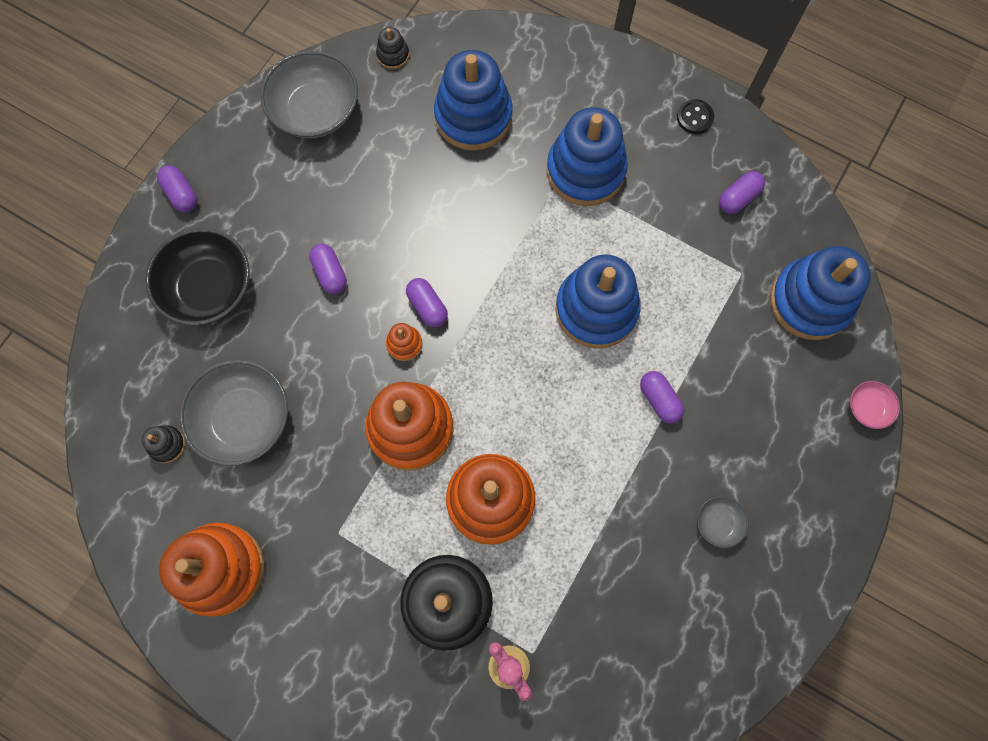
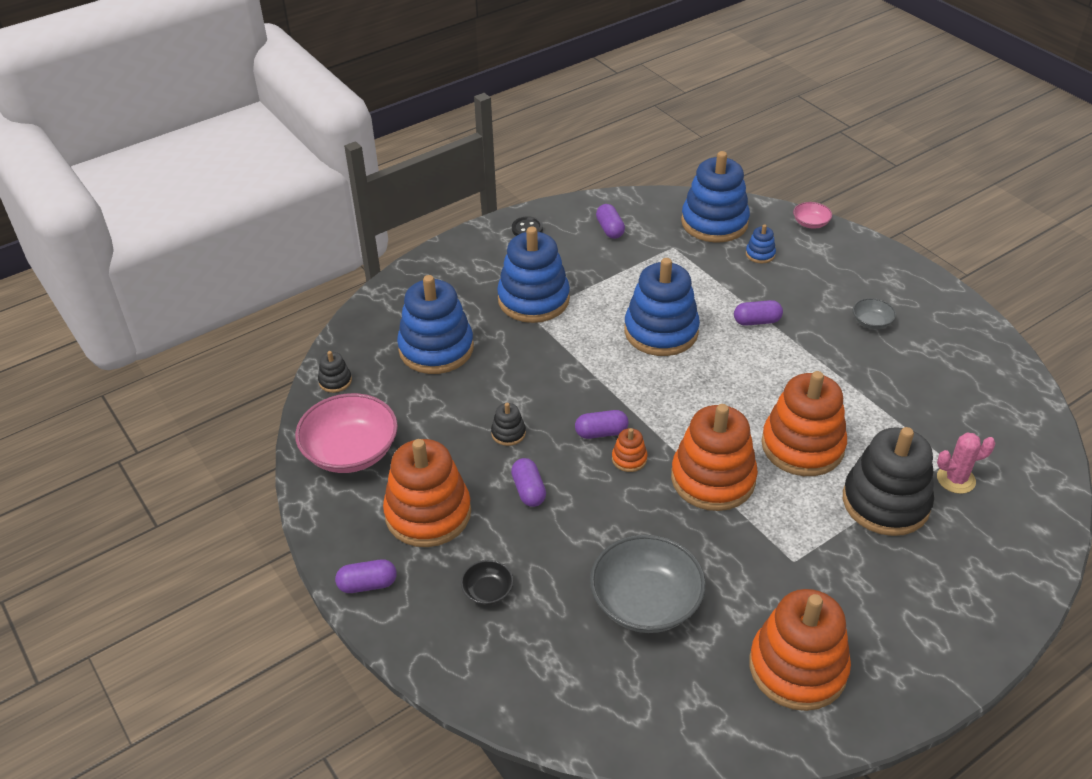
camera: 65 degrees left, 30 degrees down
black stacking toy [141,425,185,463] -> black stacking toy moved to [491,403,526,446]
black bowl [145,228,250,326] -> black bowl [461,560,514,605], size x0.47
grey bowl [260,51,358,138] -> pink bowl [295,393,398,473]
purple capsule [309,244,347,294] -> purple capsule turned 75 degrees clockwise [511,458,546,507]
none -> orange stacking toy [383,439,471,547]
none -> blue stacking toy [746,224,776,263]

